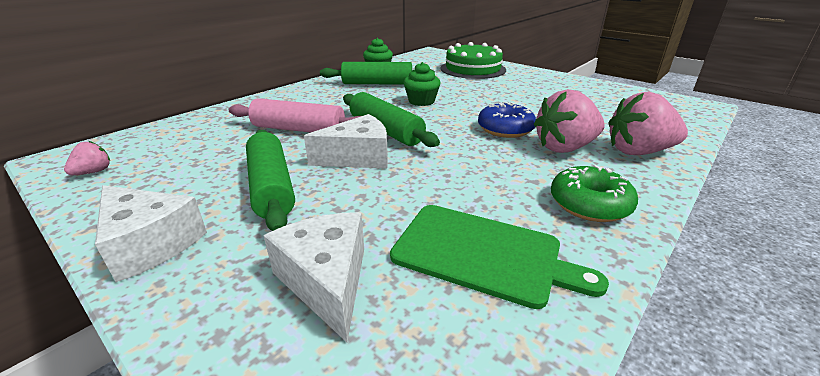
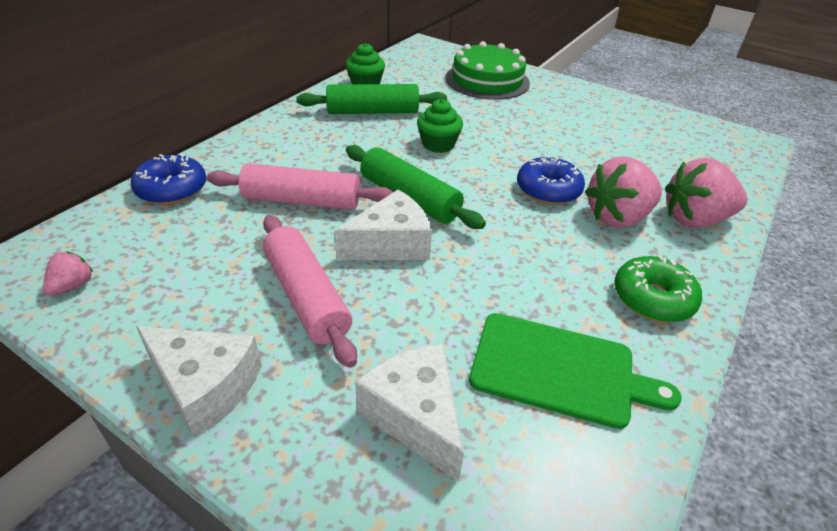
camera: 10 degrees left, 10 degrees up
green rolling pin [246,130,295,231] -> pink rolling pin [263,215,357,368]
none -> blue donut [131,154,206,205]

